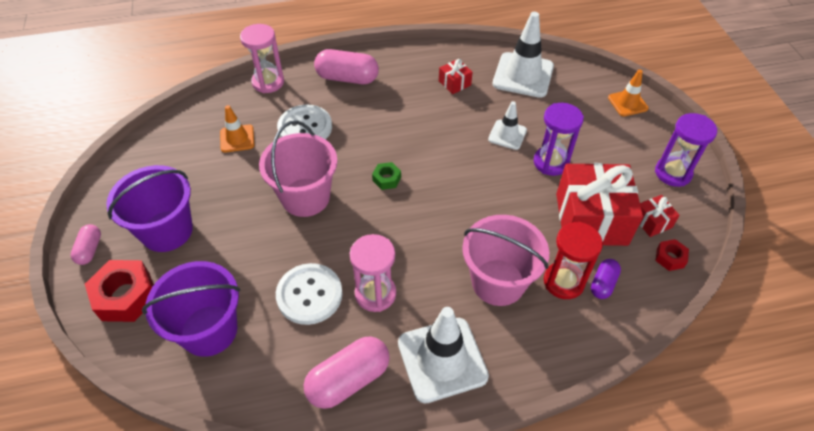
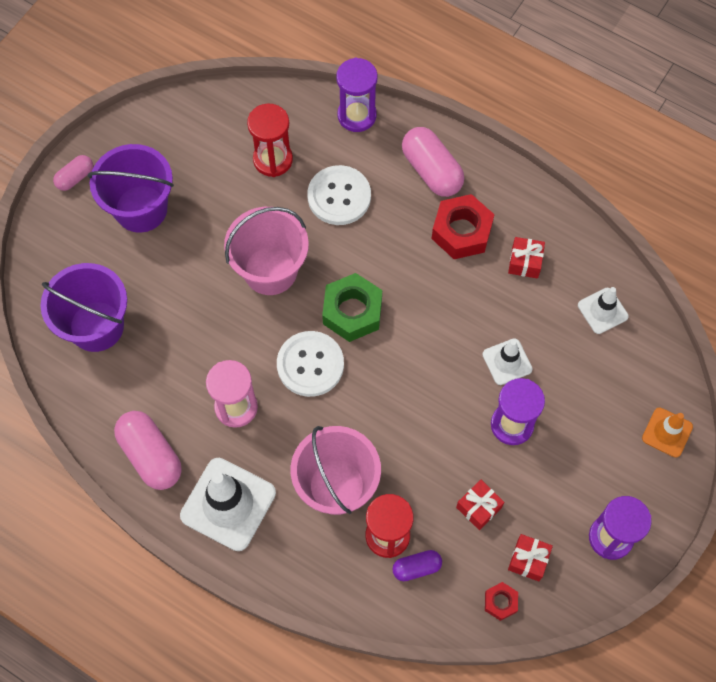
camera: 45 degrees right, 15 degrees up
red nut [85,260,154,322] -> red nut moved to [432,194,495,259]
orange traffic cone [220,105,254,153] -> red hourglass [247,103,293,177]
pink hourglass [240,24,284,93] -> purple hourglass [336,57,378,132]
white button [276,263,342,325] -> white button moved to [277,331,344,397]
pink capsule [304,336,390,409] -> pink capsule turned 45 degrees clockwise [114,411,182,490]
green nut [372,162,401,190] -> green nut [322,273,382,342], size x1.95
white traffic cone [492,12,554,98] -> white traffic cone [578,287,629,334], size x0.56
red gift [556,163,643,246] -> red gift [456,480,504,530], size x0.44

